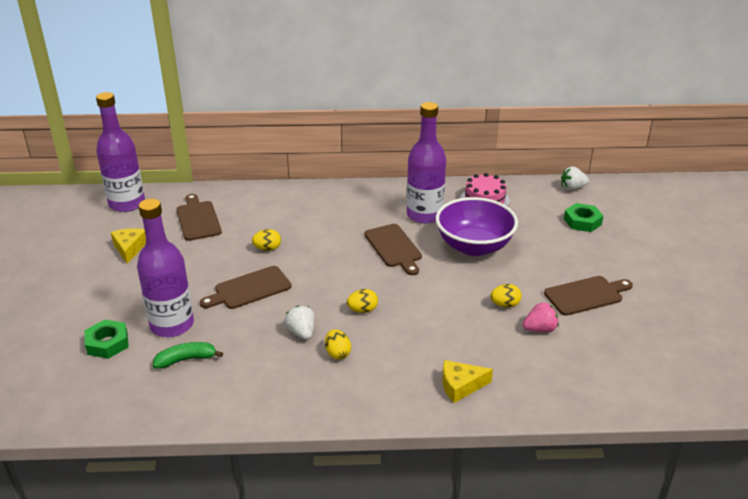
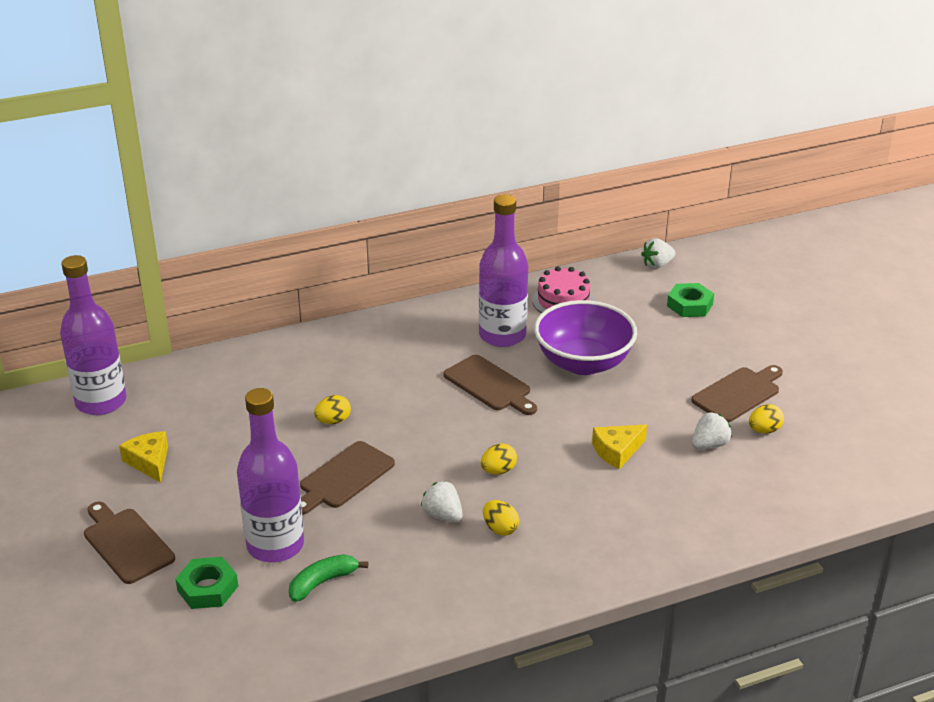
camera: 20 degrees left, 0 degrees up
brown cutting board [176,194,222,241] -> brown cutting board moved to [84,502,175,584]
yellow cheese [442,360,493,403] -> yellow cheese moved to [592,425,647,469]
yellow egg [490,284,522,308] -> yellow egg moved to [749,404,784,434]
pink strawberry [523,302,559,332] -> white strawberry [692,412,732,449]

